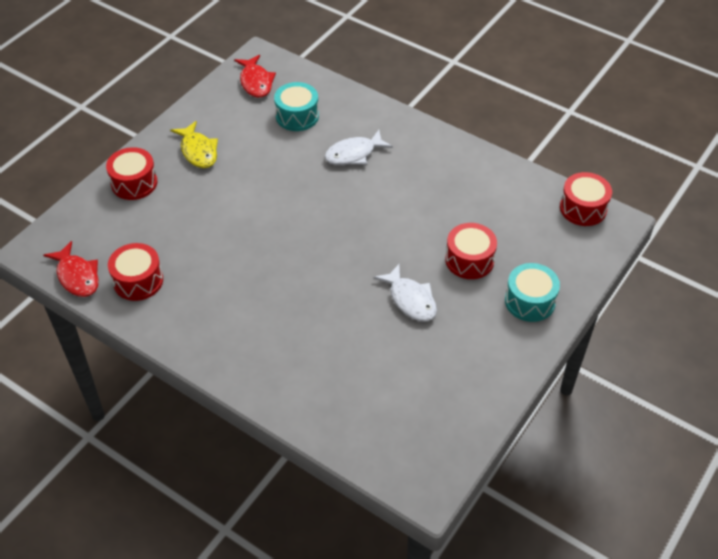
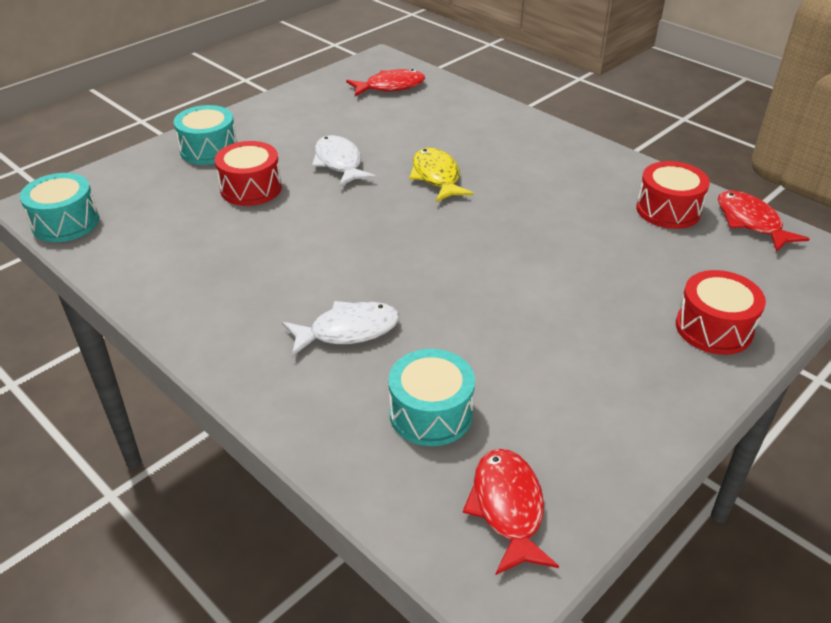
camera: 170 degrees left, 10 degrees down
yellow fish [170,121,218,168] -> yellow fish moved to [409,148,474,202]
red drum [560,172,612,226] -> turquoise drum [20,173,99,242]
none -> red fish [346,69,425,96]

